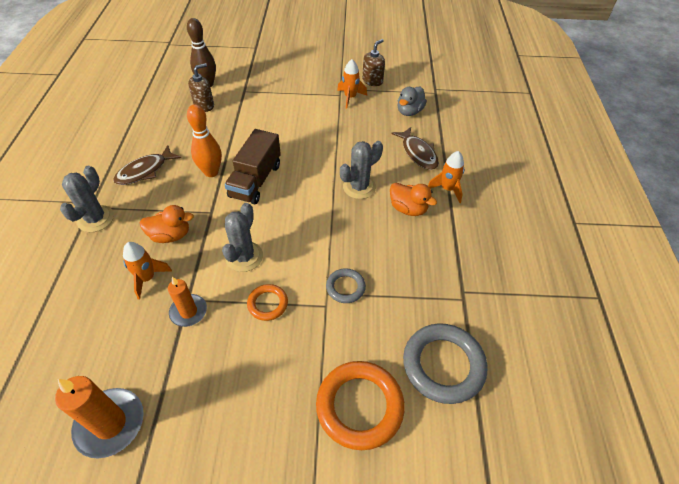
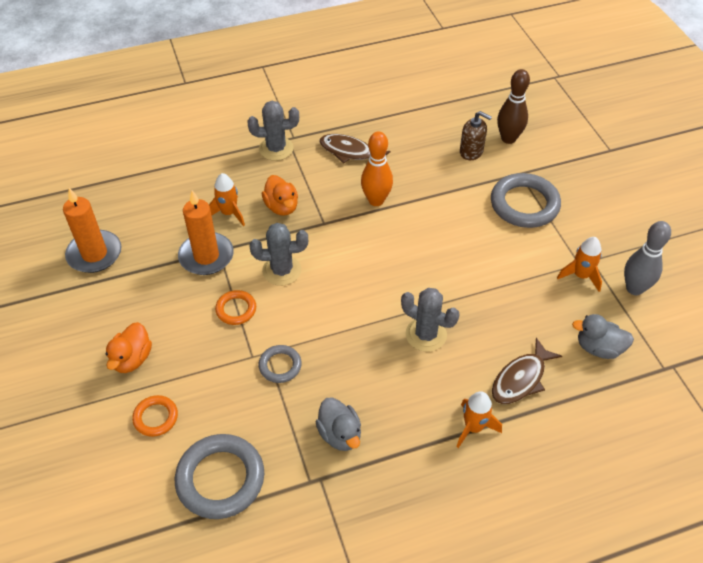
camera: 70 degrees right, 0 degrees up
orange candle [168,277,207,327] -> orange candle [178,190,234,275], size x1.58
brown truck [224,129,281,205] -> none
orange ring [316,361,405,450] -> orange ring [132,395,178,437], size x0.53
brown soap dispenser [362,39,385,86] -> grey bowling pin [624,221,671,295]
orange duck [390,183,437,216] -> orange duck moved to [106,322,152,373]
none -> grey duck [316,397,361,451]
none -> grey ring [491,173,561,228]

